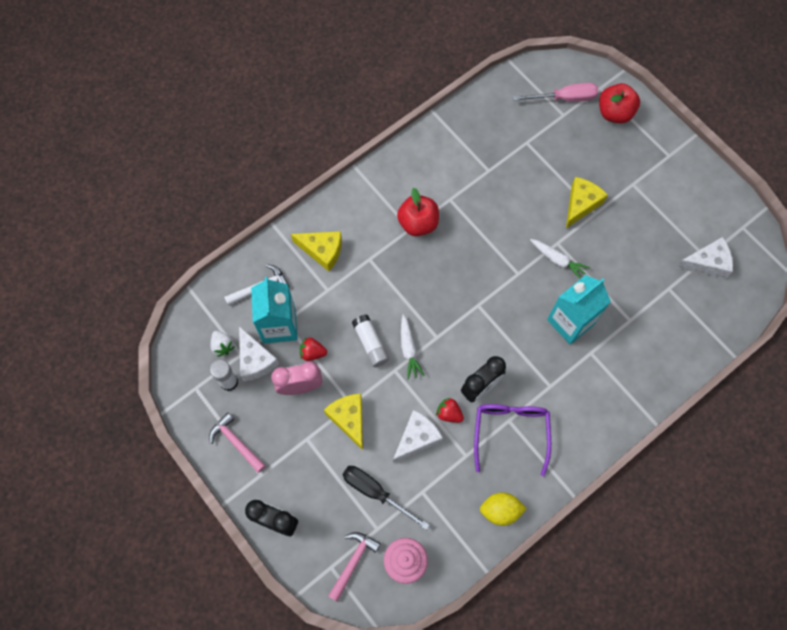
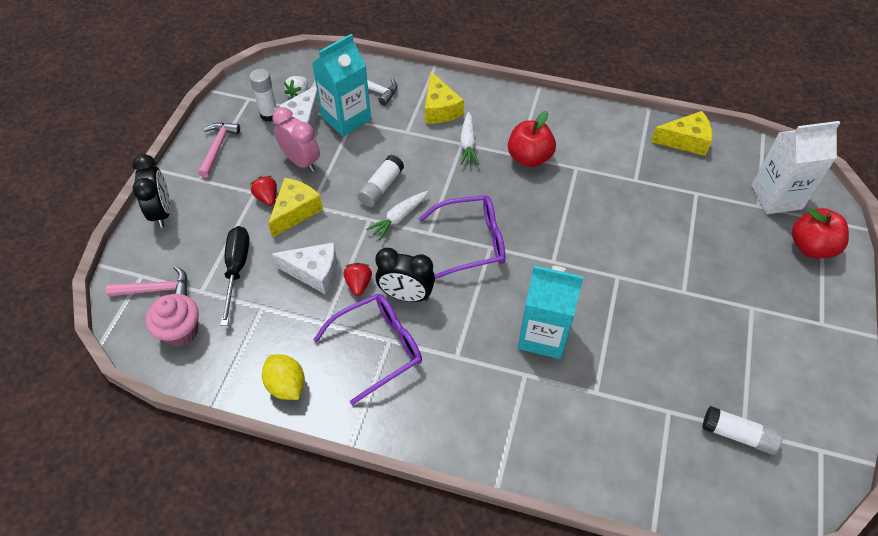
camera: 55 degrees right, 15 degrees down
red strawberry [300,337,327,361] -> red strawberry moved to [250,176,277,206]
pink screwdriver [513,83,598,102] -> white carton [752,121,840,214]
white carrot [530,239,590,279] -> white carrot moved to [460,112,479,165]
yellow cheese [566,177,608,228] -> yellow cheese moved to [651,111,712,156]
white cheese [676,237,733,279] -> white glue stick [702,406,783,455]
none -> purple glasses [418,195,505,279]

